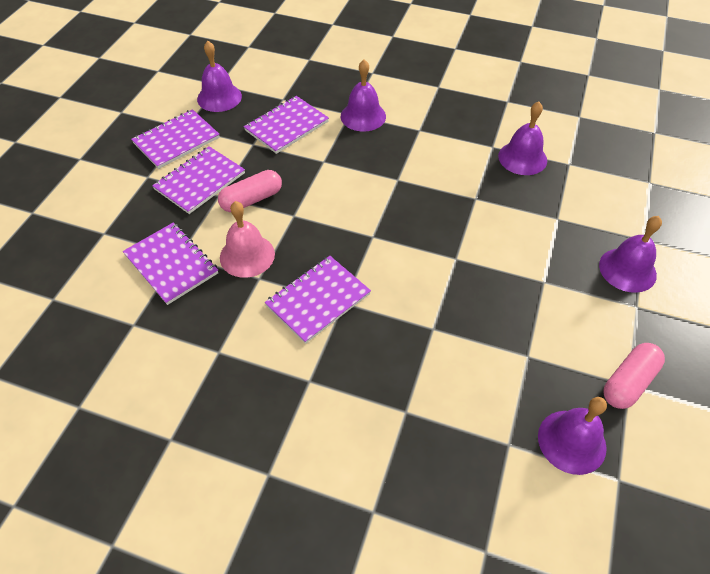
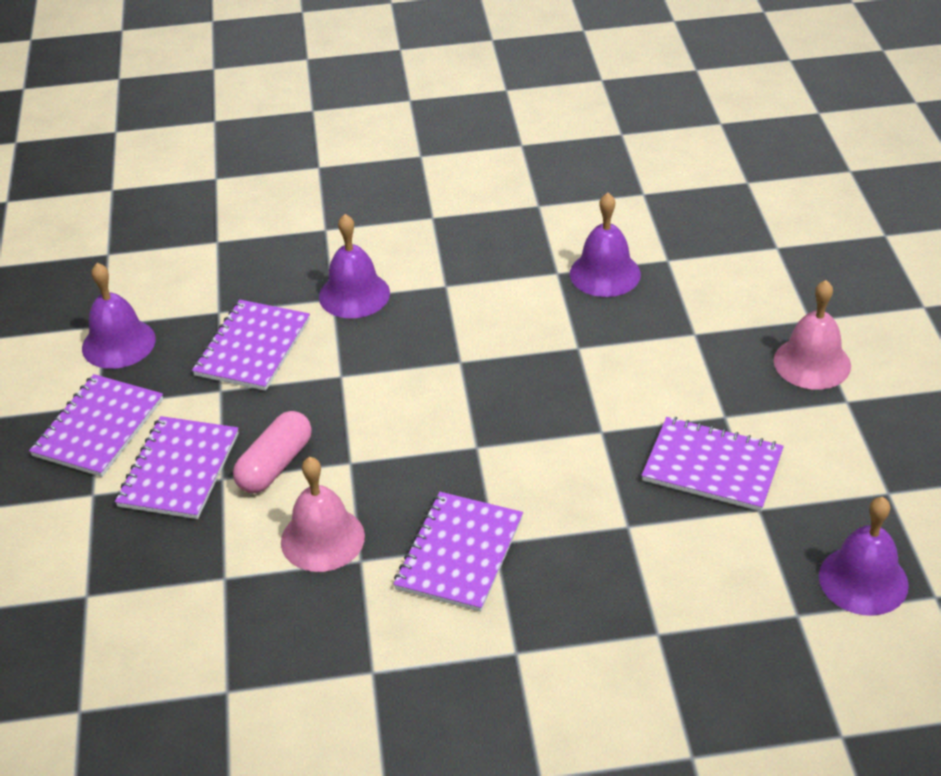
camera: 25 degrees left, 10 degrees down
purple notebook [123,222,218,305] -> purple notebook moved to [641,417,784,511]
purple bell [599,216,662,293] -> pink bell [774,280,851,390]
pink capsule [603,343,665,409] -> none

